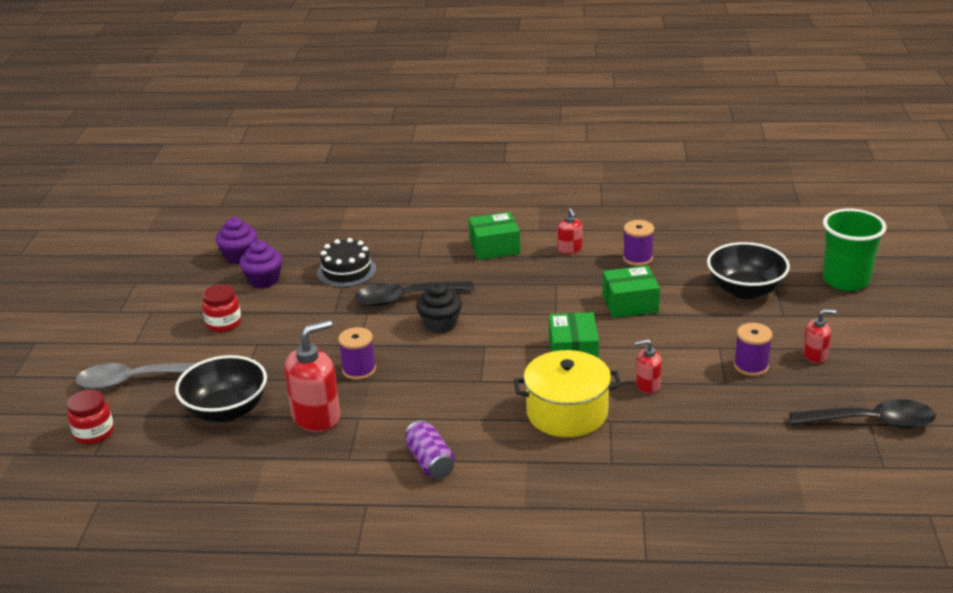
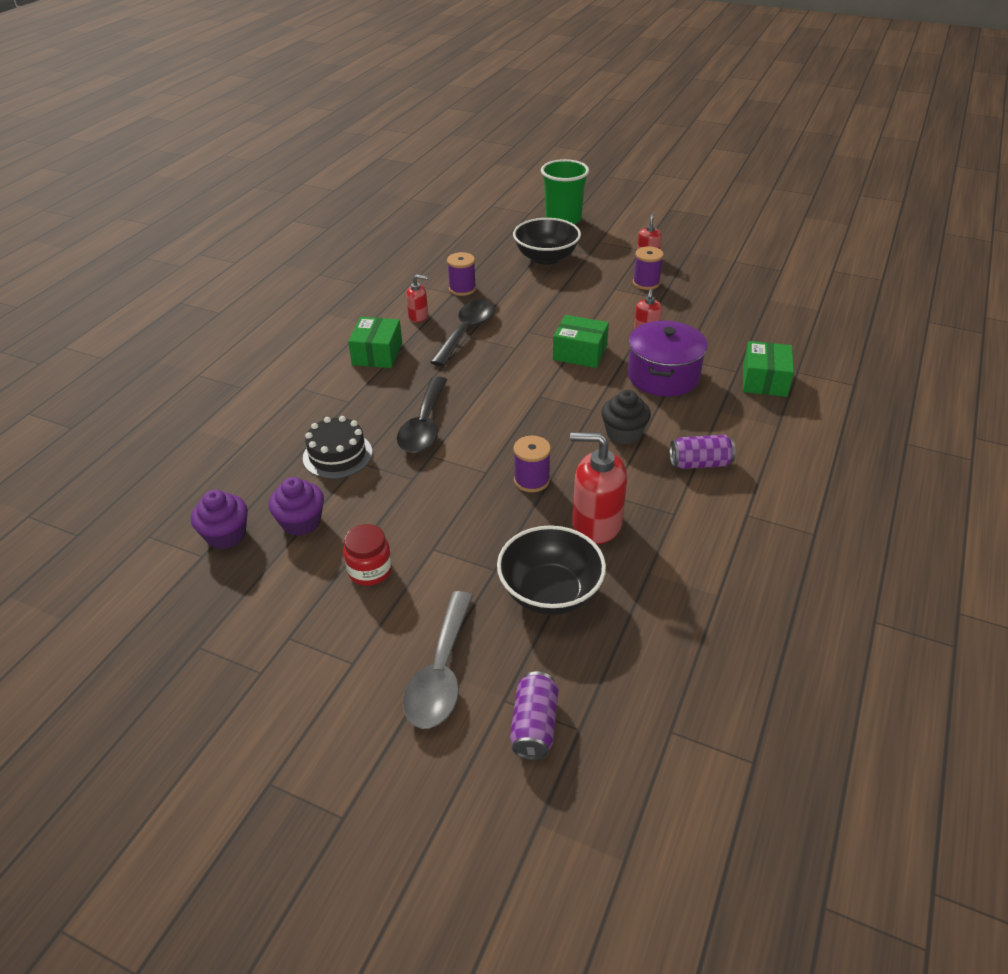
camera: 70 degrees left, 10 degrees up
red jar [67,390,114,445] -> purple can [510,672,559,760]
red soap dispenser [284,320,340,432] -> red soap dispenser turned 60 degrees counterclockwise [570,432,627,544]
black cupcake [416,282,462,334] -> black cupcake moved to [601,390,651,444]
yellow pot [514,350,621,437] -> purple pot [628,321,707,397]
green box [602,266,660,318] -> green box moved to [743,341,794,397]
black spoon [789,399,936,429] -> black spoon moved to [431,300,495,367]

